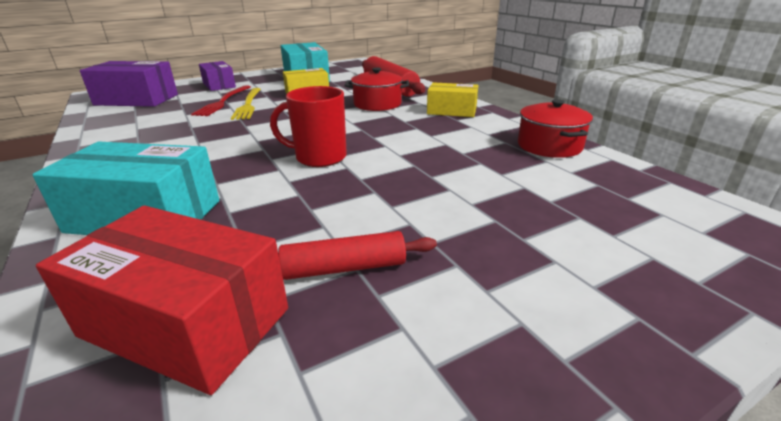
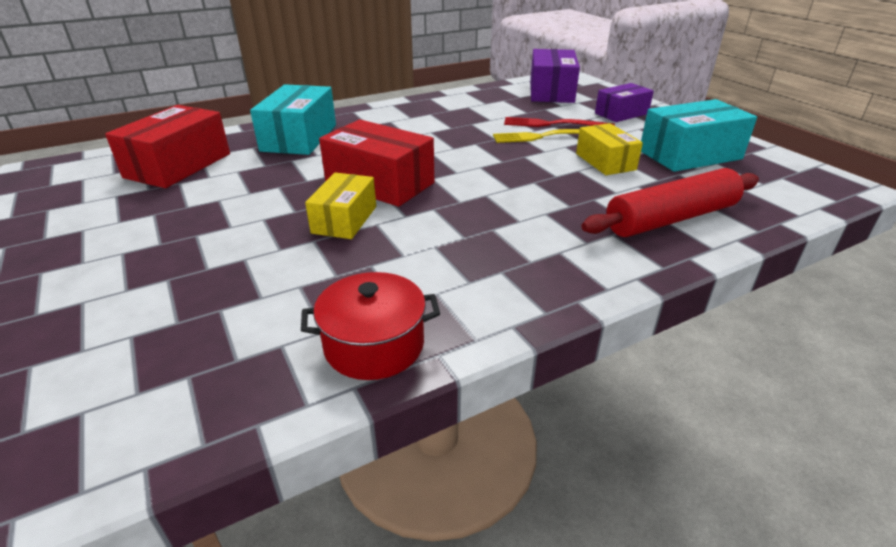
camera: 90 degrees right, 5 degrees up
red mug [270,86,347,167] -> red box [319,119,434,207]
red rolling pin [278,231,437,280] -> none
red pot [344,68,409,111] -> none
yellow box [427,82,478,117] -> yellow box moved to [305,173,376,239]

